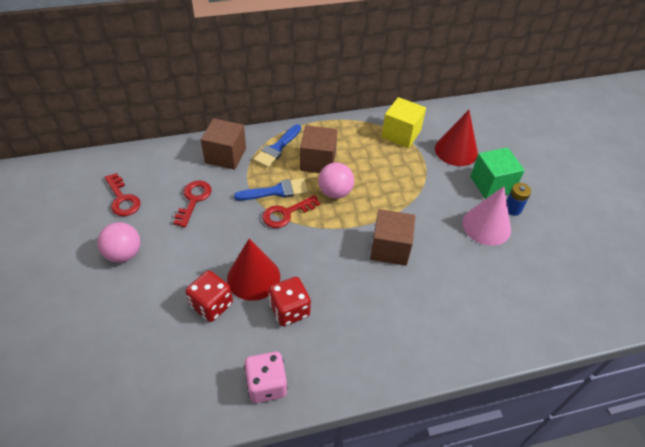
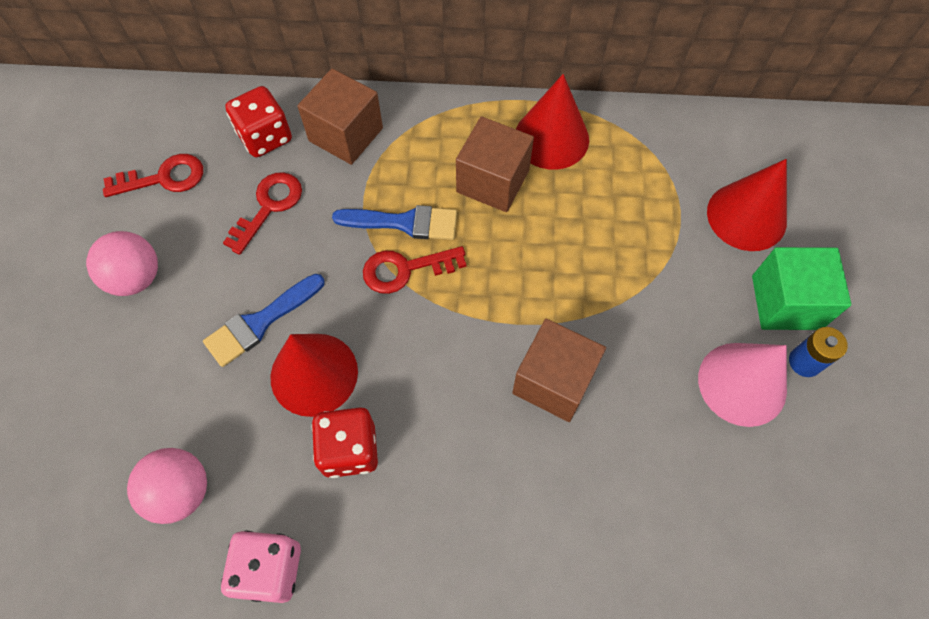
camera: 20 degrees right, 15 degrees up
red key [105,173,140,216] -> red key turned 90 degrees counterclockwise [103,154,203,197]
red dice [186,270,233,322] -> red dice moved to [225,86,292,157]
blue brush [253,124,301,168] -> blue brush moved to [203,274,325,367]
pink ball [318,163,354,199] -> pink ball moved to [127,448,207,524]
yellow cube [381,97,426,148] -> none
none -> red cone [516,74,589,170]

